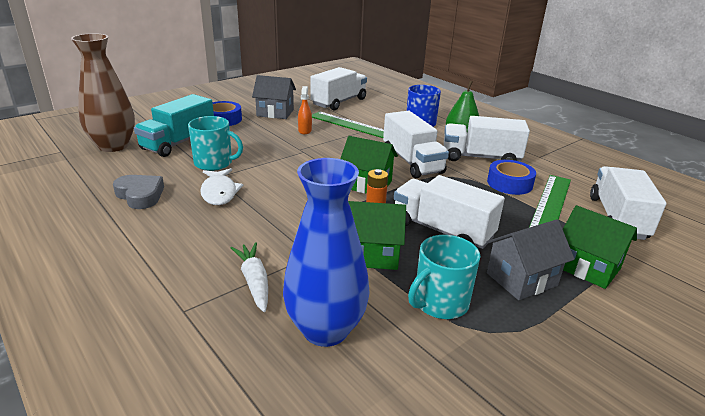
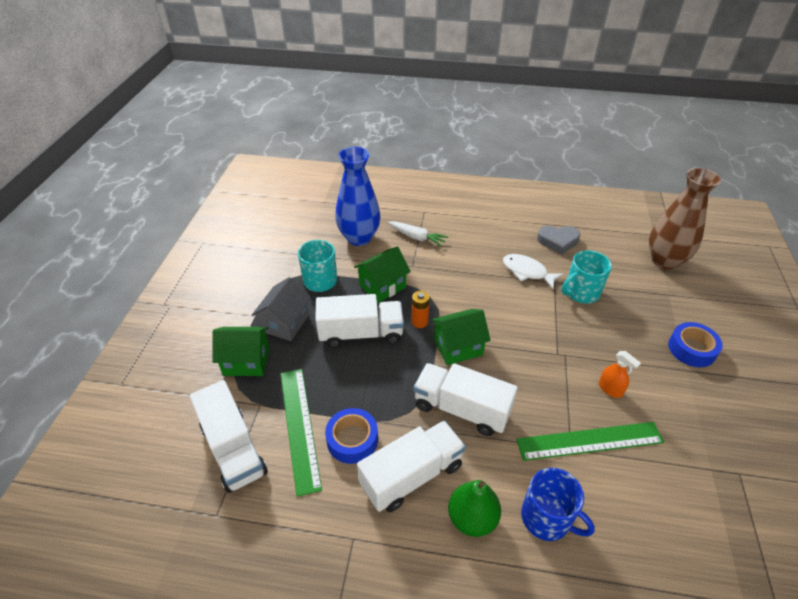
camera: 140 degrees right, 15 degrees up
turquoise truck [134,94,214,157] -> none
grey house [252,75,296,119] -> none
white truck [310,67,367,110] -> none

